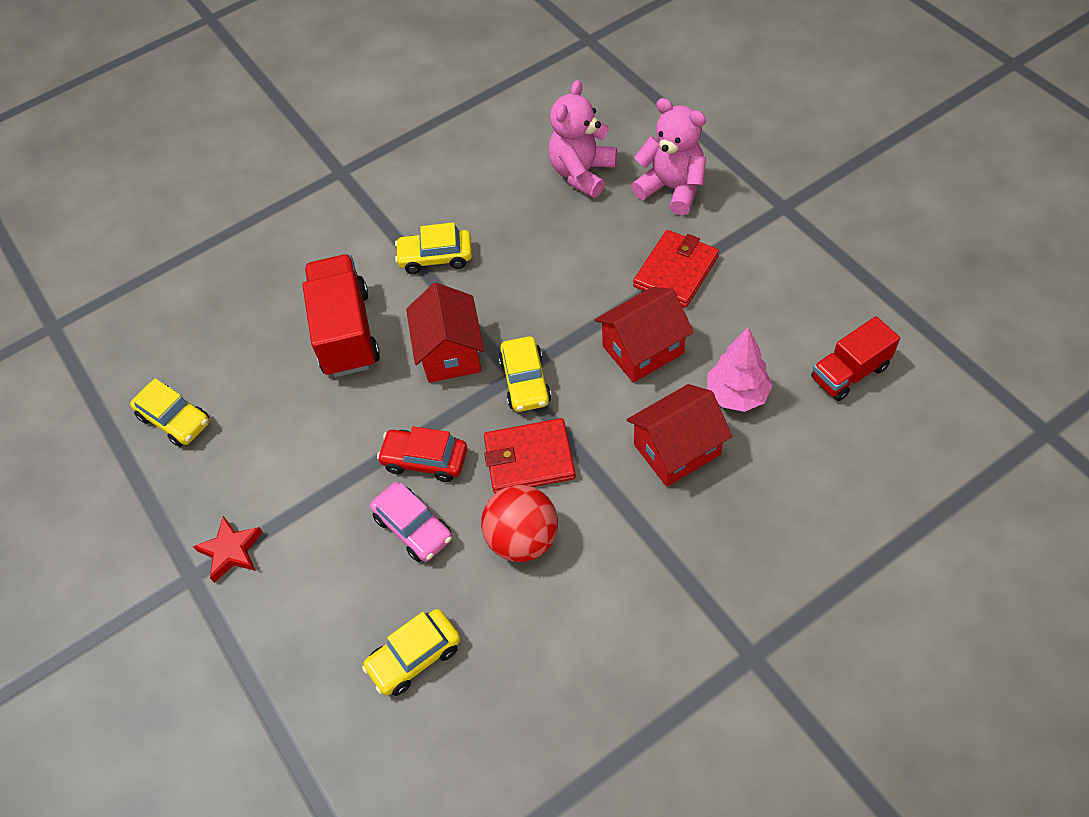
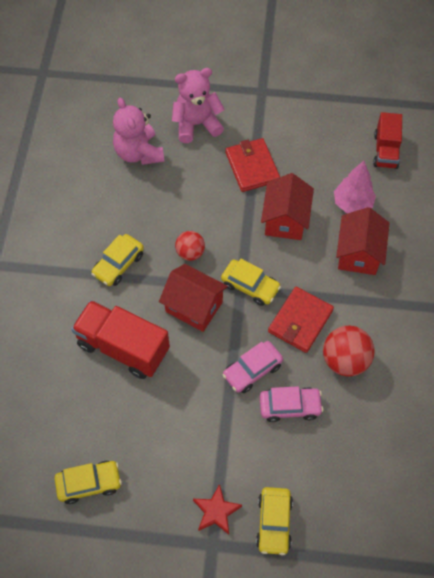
camera: 55 degrees left, 5 degrees up
yellow car [362,609,461,696] -> yellow car moved to [256,487,293,556]
red car [377,426,467,482] -> pink car [222,341,283,393]
none -> red ball [175,231,205,261]

